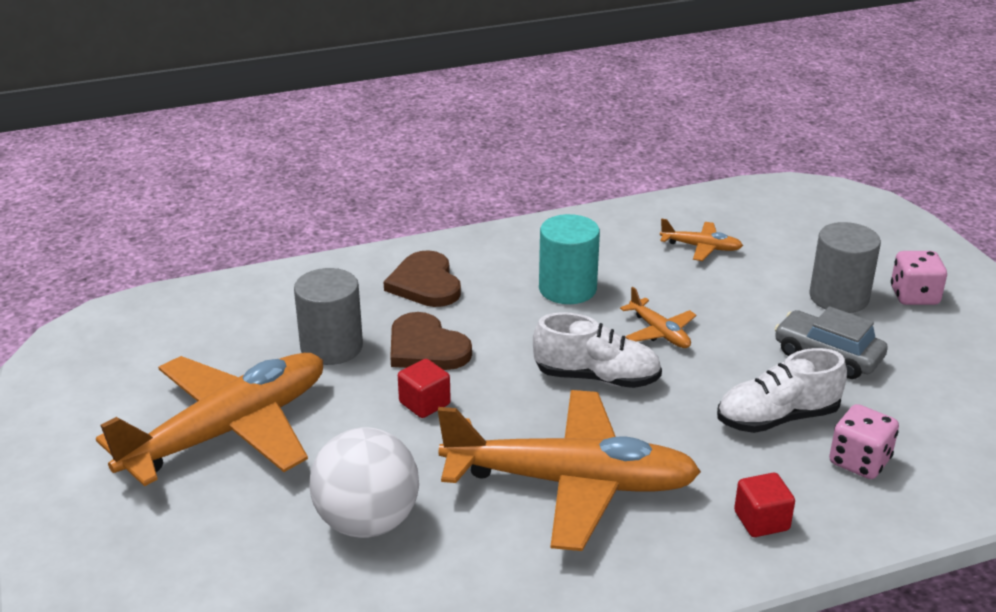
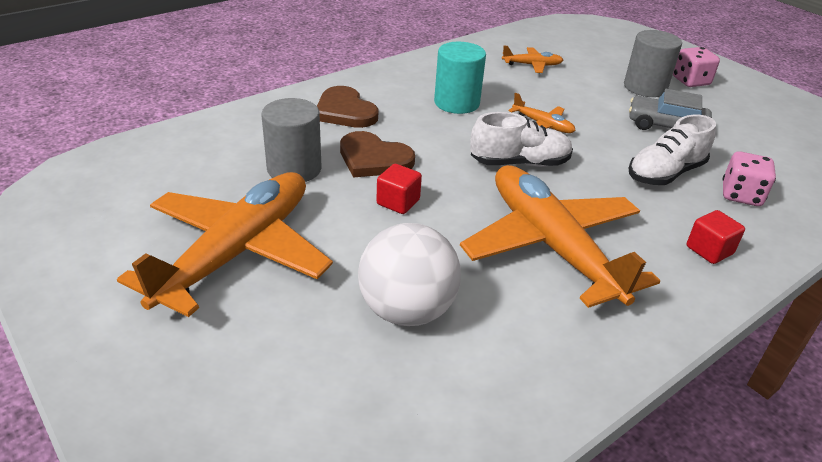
camera: 20 degrees left, 5 degrees up
orange plane [438,390,701,551] -> orange plane turned 105 degrees counterclockwise [460,165,660,308]

